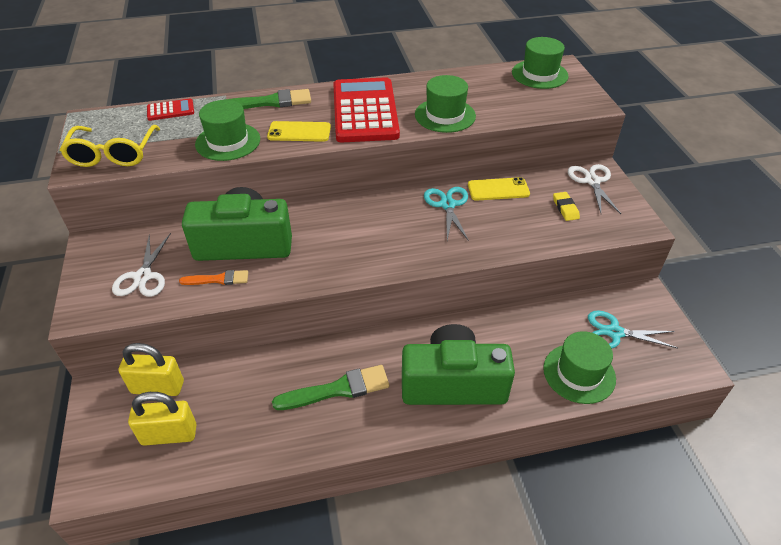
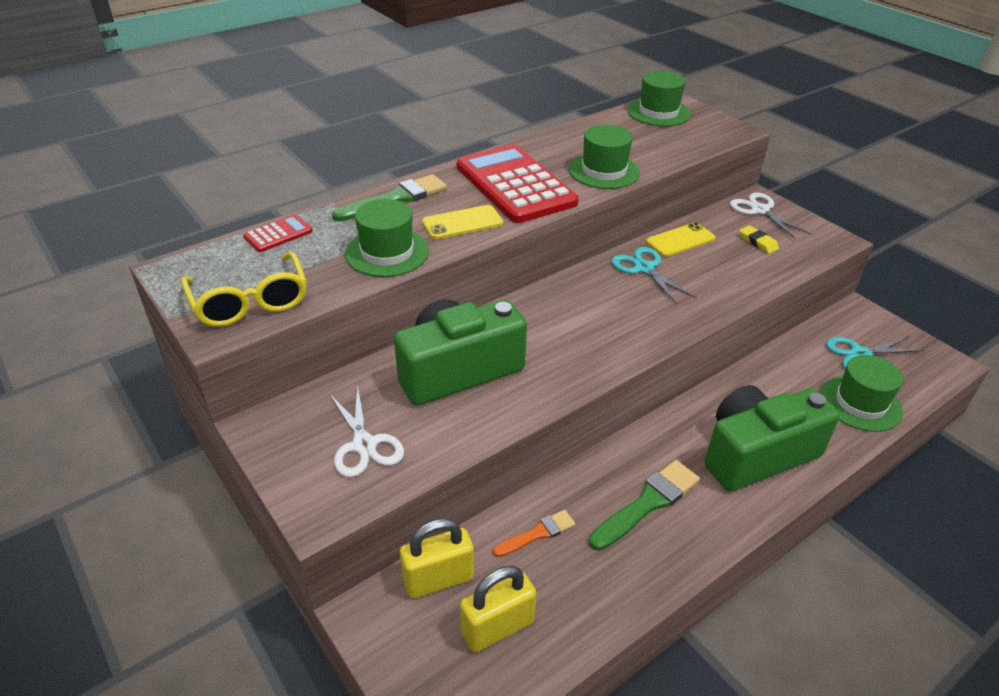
camera: 25 degrees left, 5 degrees down
orange brush [179,270,248,285] -> orange brush moved to [493,510,575,557]

